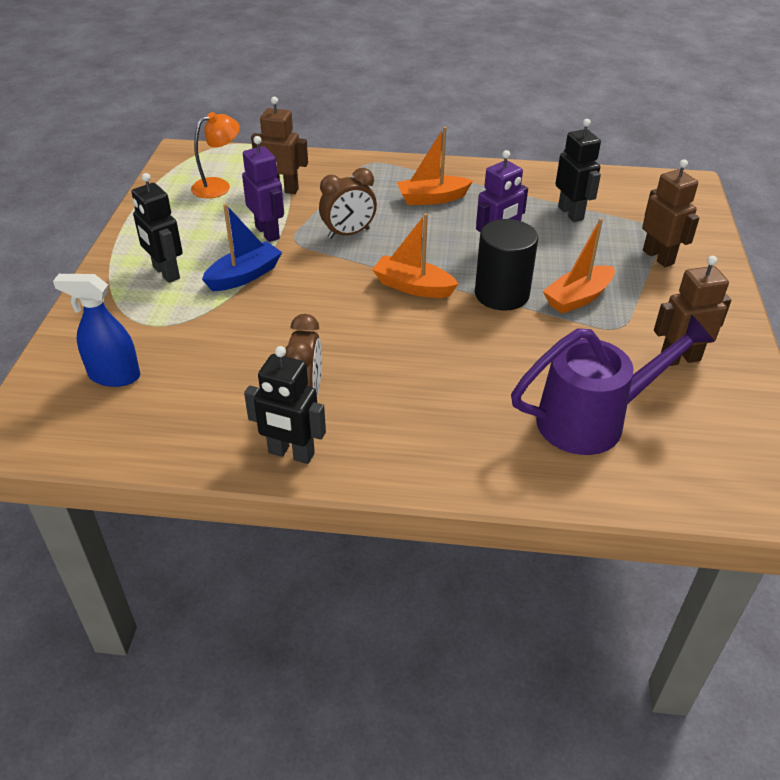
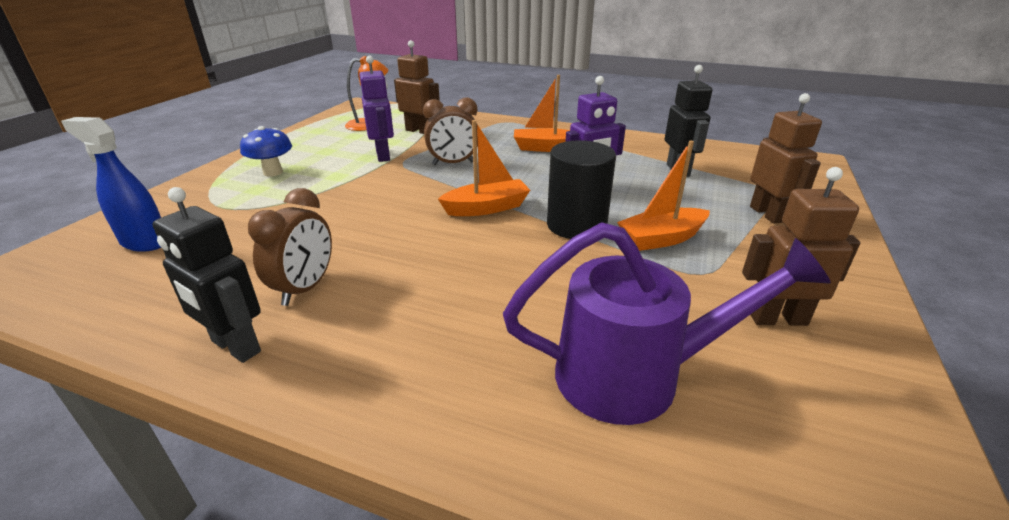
camera: 15 degrees right, 10 degrees down
black robot [132,173,183,283] -> blue mushroom [240,126,292,177]
blue boat [202,204,282,291] -> none
orange boat [372,213,458,298] -> orange boat turned 120 degrees clockwise [438,120,530,216]

